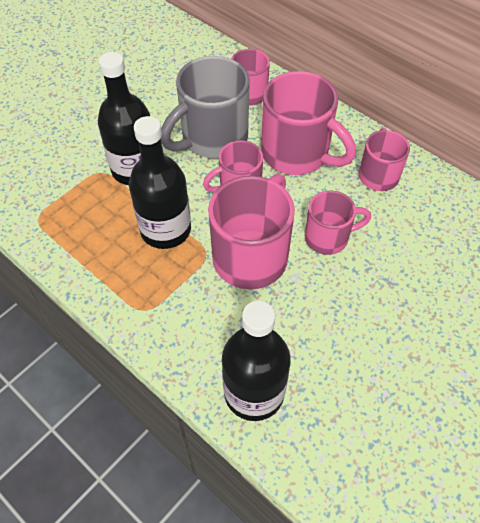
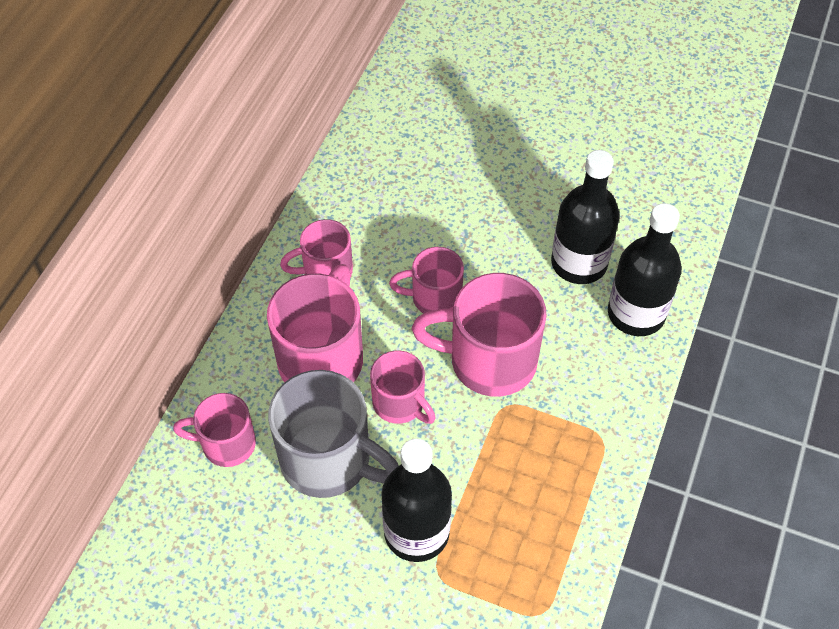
camera: 110 degrees left, 0 degrees up
black bottle [129,116,191,249] -> black bottle moved to [551,150,620,284]
pink mug [305,191,371,255] -> pink mug turned 60 degrees counterclockwise [389,247,464,313]

